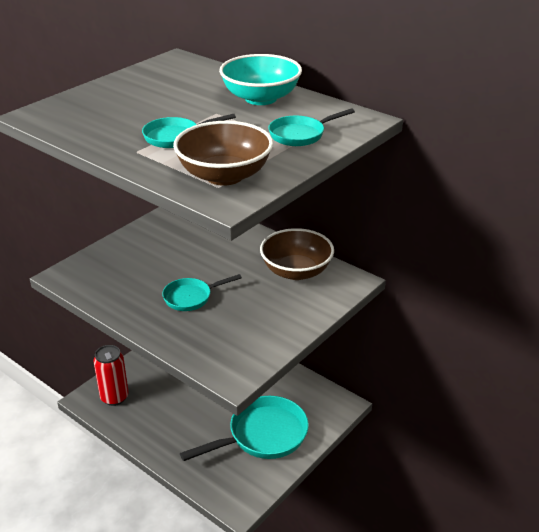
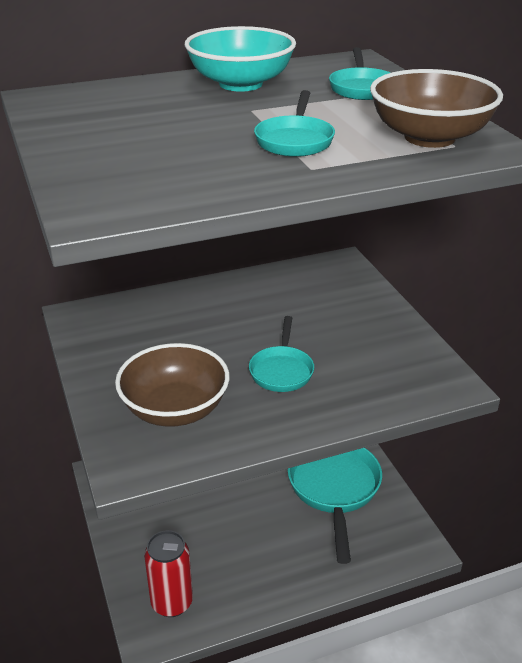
camera: 60 degrees left, 0 degrees up
brown bowl [260,228,334,280] -> brown bowl moved to [115,343,229,427]

